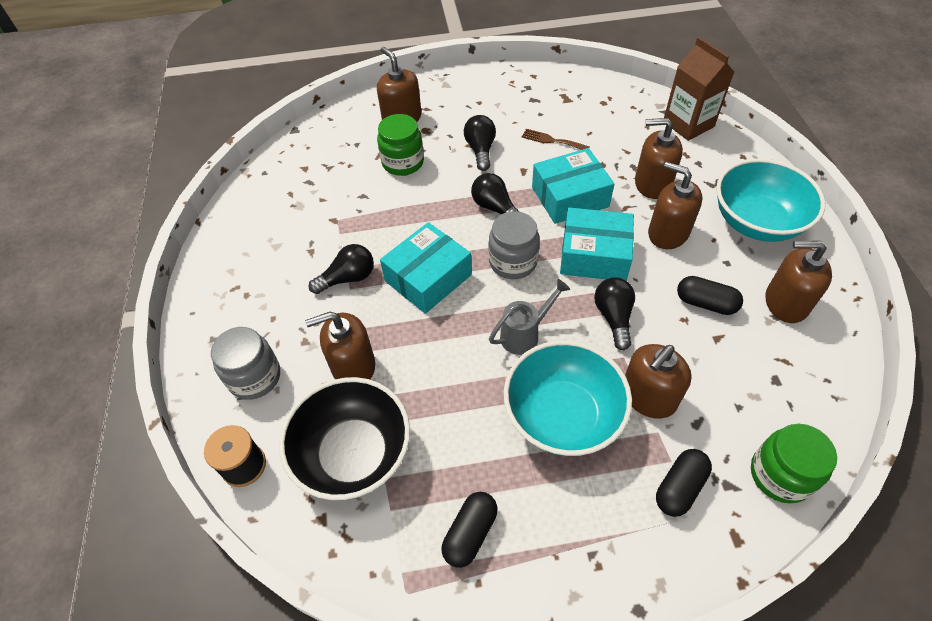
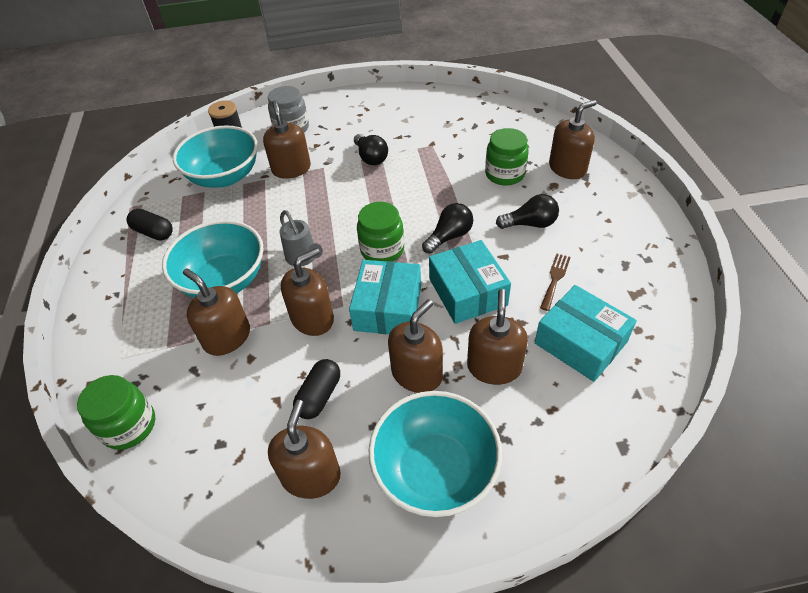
camera: 90 degrees right, 5 degrees down
black bowl [279,377,410,500] -> turquoise bowl [173,125,258,188]
turquoise box [380,222,472,314] -> turquoise box moved to [535,285,637,382]
grey jar [489,211,540,279] -> green jar [357,202,404,262]
black light bulb [594,278,635,350] -> brown soap dispenser [281,248,334,336]
black capsule [656,449,712,517] -> none
brown carton [664,37,734,141] -> none

